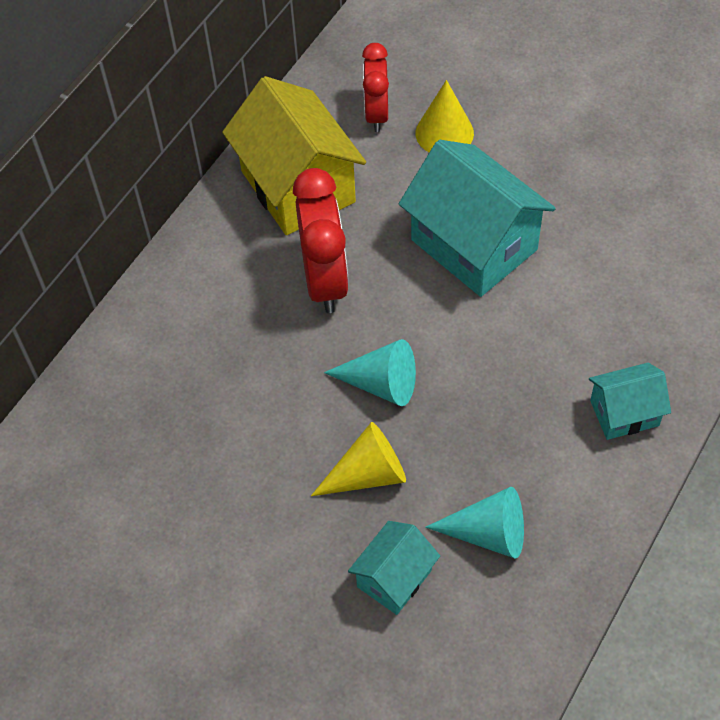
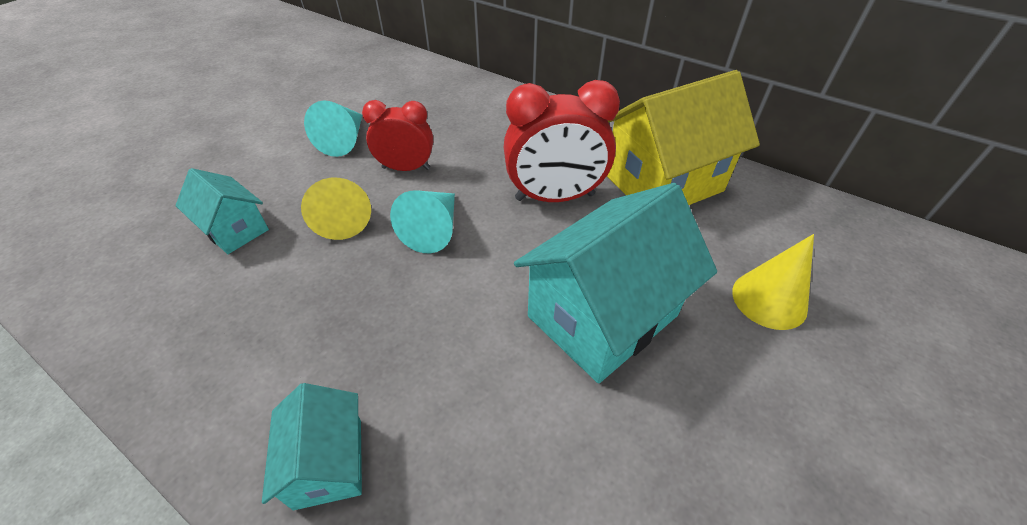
camera: 90 degrees right, 10 degrees down
red clock [362,43,389,132] -> red clock moved to [362,100,433,171]
turquoise cone [425,487,524,559] -> turquoise cone moved to [304,101,362,157]

